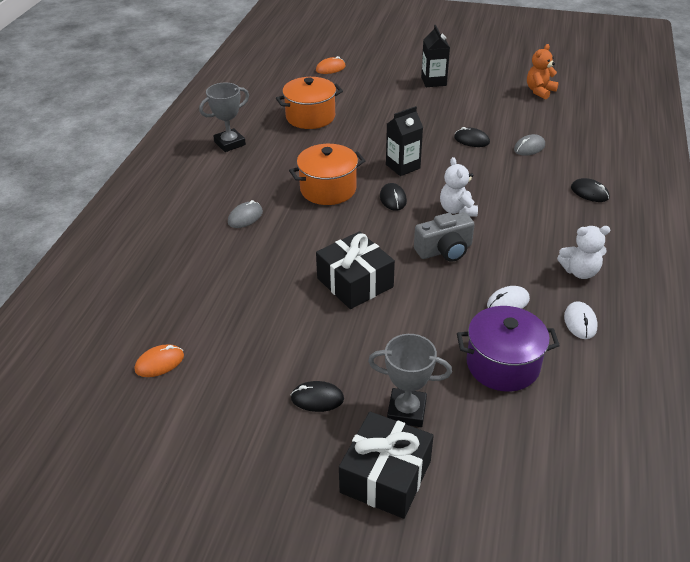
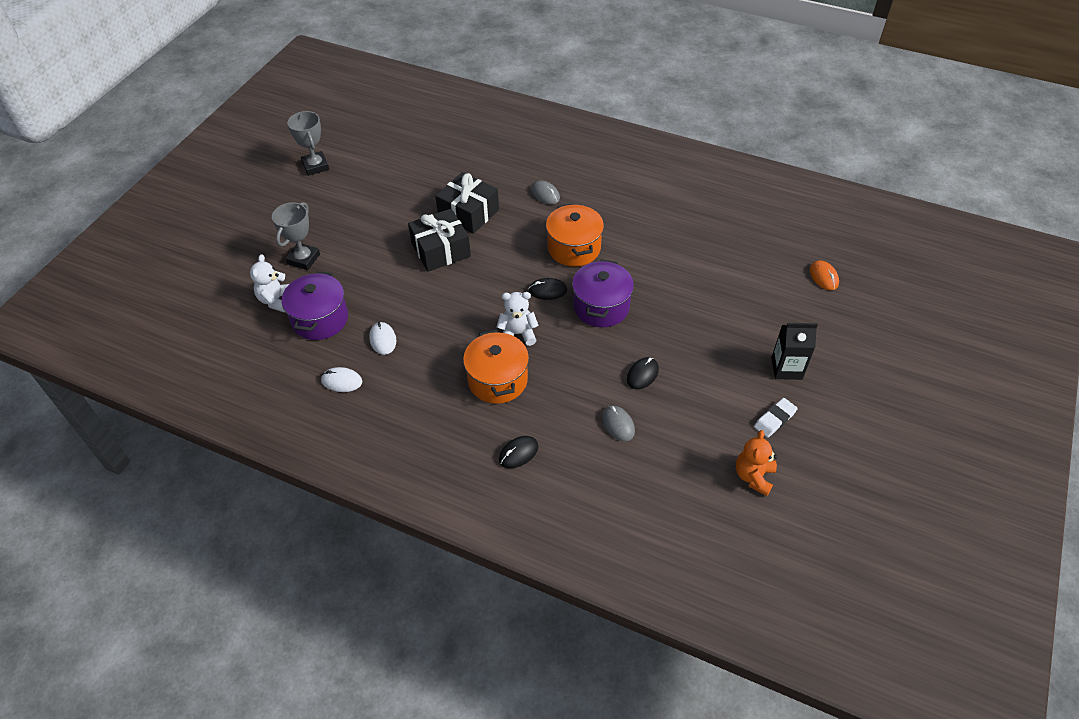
camera: 100 degrees right, 10 degrees up
orange mouse [135,344,184,377] -> none
grey trophy [199,83,249,152] -> grey trophy moved to [287,111,329,176]
orange pot [276,77,343,129] -> orange pot moved to [463,329,529,404]
black mouse [291,381,344,412] -> none
black gift [339,411,434,519] -> black gift moved to [435,172,499,234]
black carton [386,106,423,176] -> purple pot [572,259,634,327]
grey camera [414,212,475,262] -> none
orange teddy bear [527,44,559,99] -> orange teddy bear turned 120 degrees counterclockwise [736,430,777,496]
white teddy bear [557,226,611,279] -> white teddy bear moved to [250,254,289,312]
none -> white eraser [754,398,798,438]

